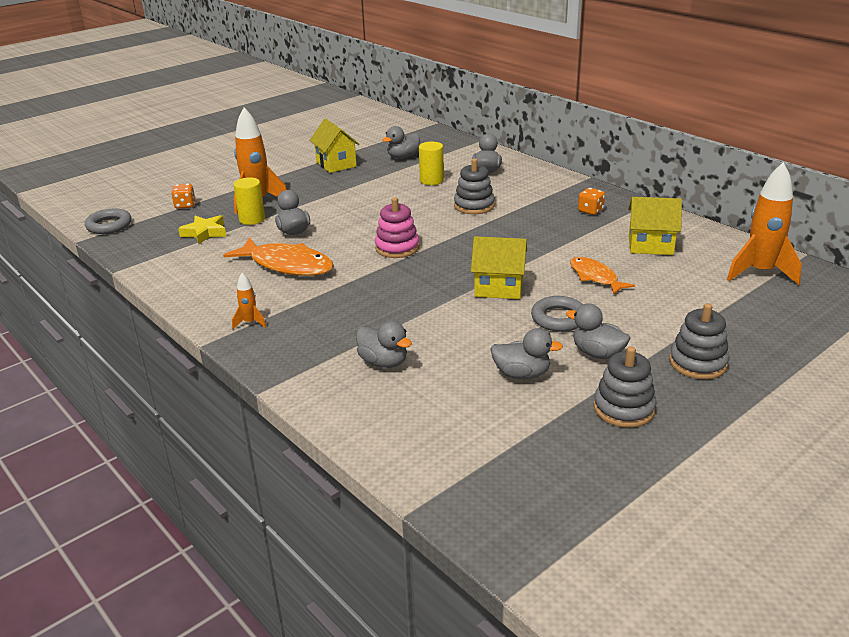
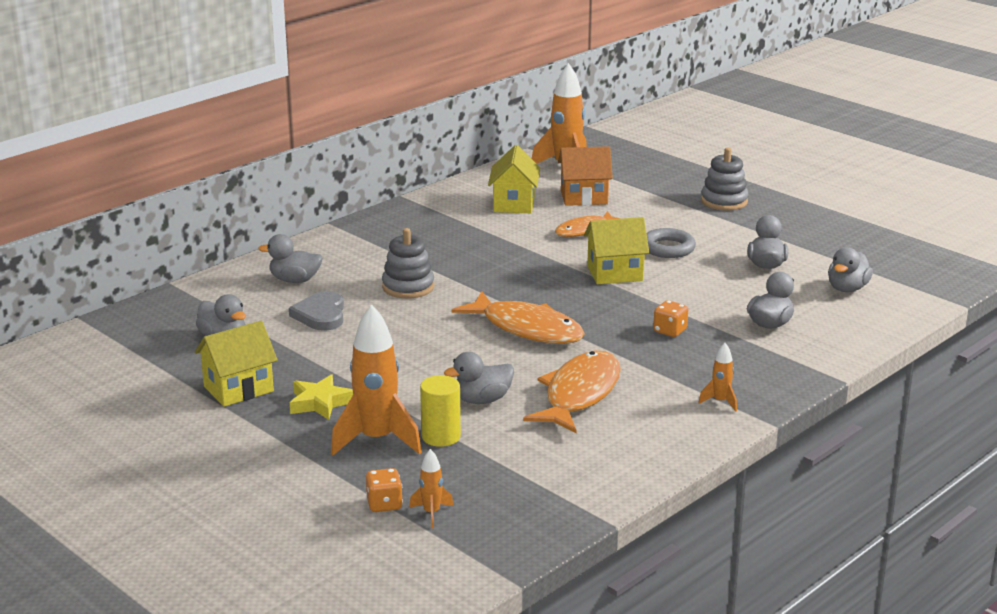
camera: 95 degrees left, 5 degrees down
grey ring [85,209,132,234] -> none
yellow star [178,215,226,244] -> yellow star moved to [290,374,353,420]
pink stacking toy [375,197,419,258] -> orange fish [452,291,585,344]
yellow cylinder [419,142,444,185] -> grey heart [289,291,344,331]
yellow house [471,236,527,299] -> yellow house turned 75 degrees clockwise [584,217,649,284]
grey duck [566,303,630,359] -> grey duck moved to [828,247,873,292]
orange dice [578,188,605,215] -> orange dice moved to [653,300,688,337]
grey stacking toy [594,346,656,428] -> none
none -> orange rocket [409,449,454,528]
none -> orange house [558,146,613,206]

